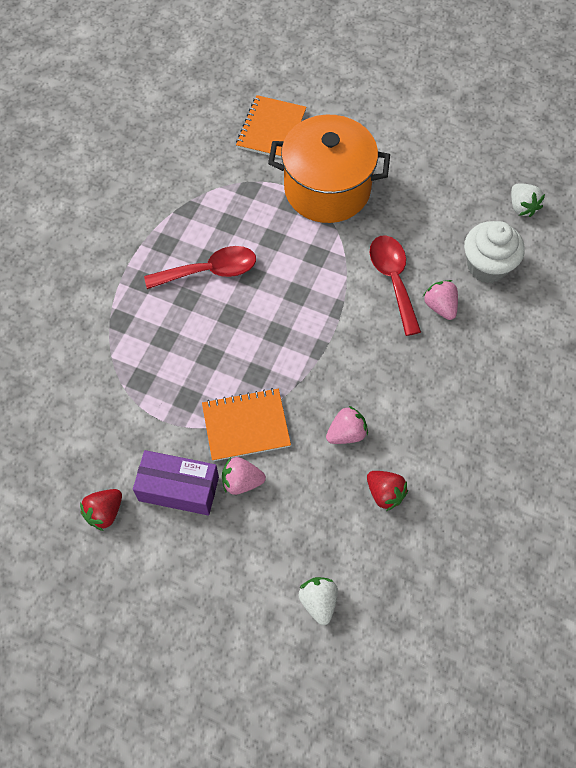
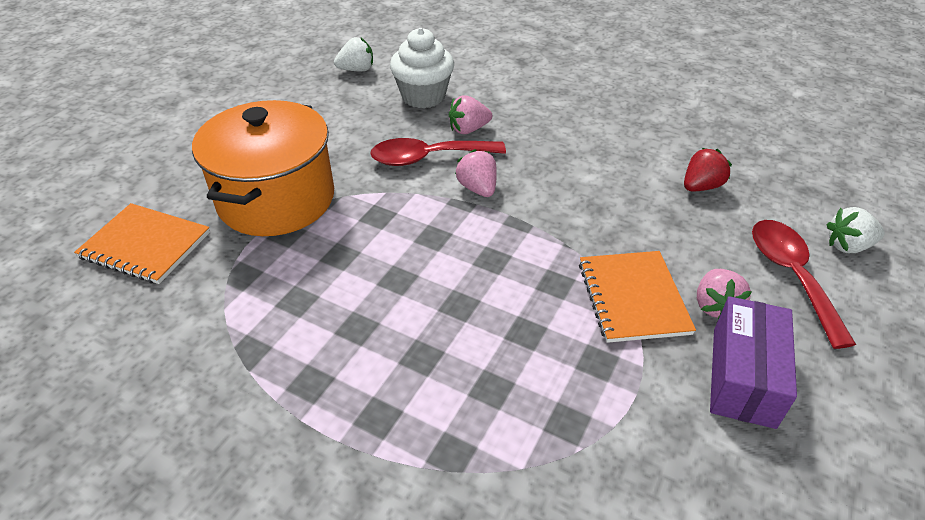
camera: 85 degrees left, 20 degrees down
red strawberry [80,489,122,531] -> none
red spoon [144,246,256,289] -> red spoon moved to [752,220,856,349]
pink strawberry [326,406,368,444] -> pink strawberry moved to [455,149,497,197]

